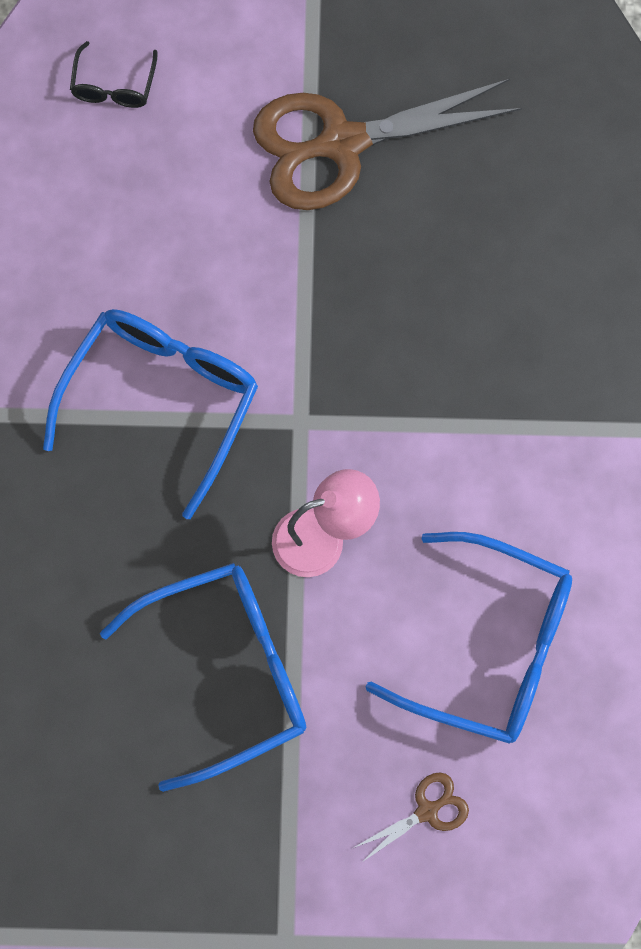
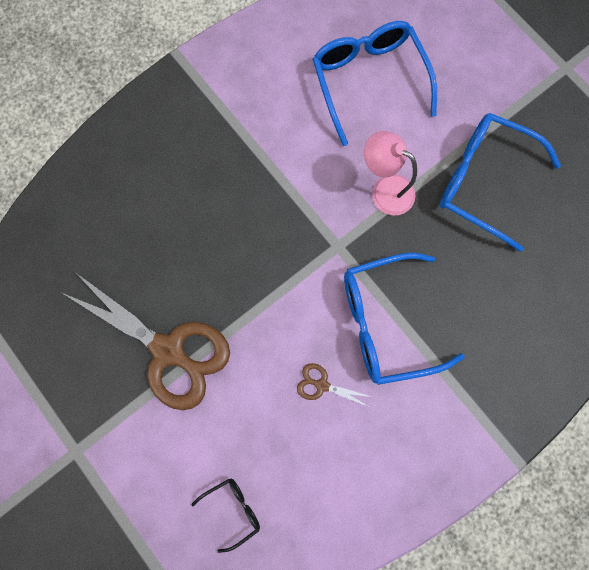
camera: 130 degrees left, 5 degrees up
brown scissors [353,772,469,863] -> brown scissors moved to [297,363,371,407]

